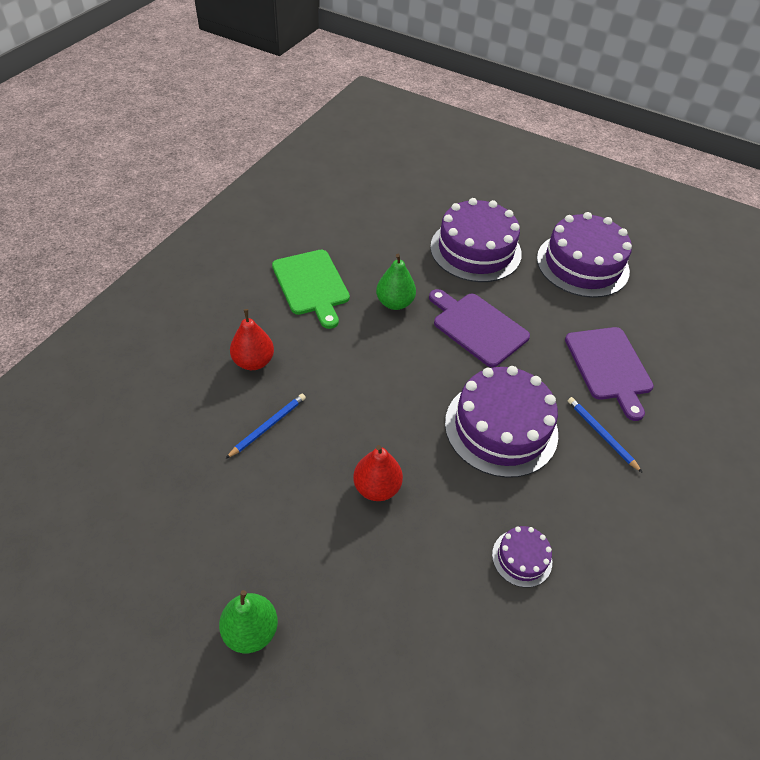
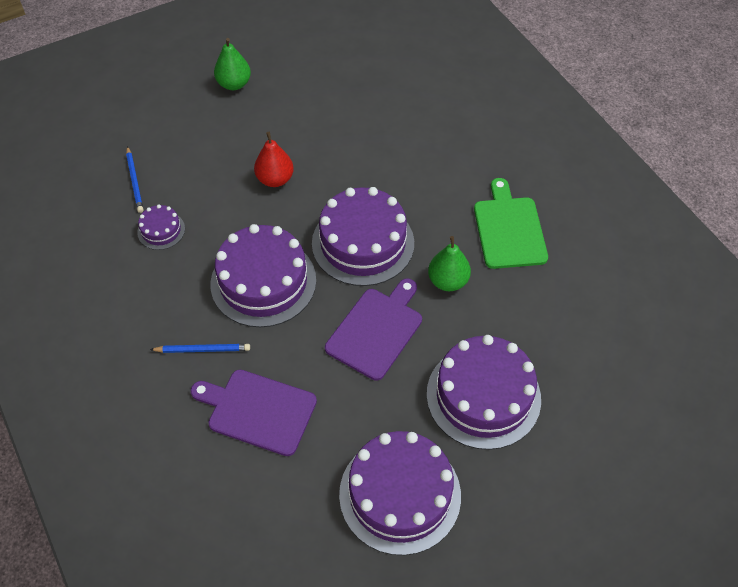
camera: 125 degrees right, 5 degrees up
blue pencil [226,394,306,459] -> blue pencil moved to [126,146,144,213]
red pear [230,309,274,370] -> none
green cutting board [272,250,350,329] -> green cutting board turned 75 degrees clockwise [474,178,548,269]
purple cutting board [429,289,530,367] -> purple cutting board turned 45 degrees counterclockwise [325,279,422,381]
none -> purple cake [312,187,414,286]

